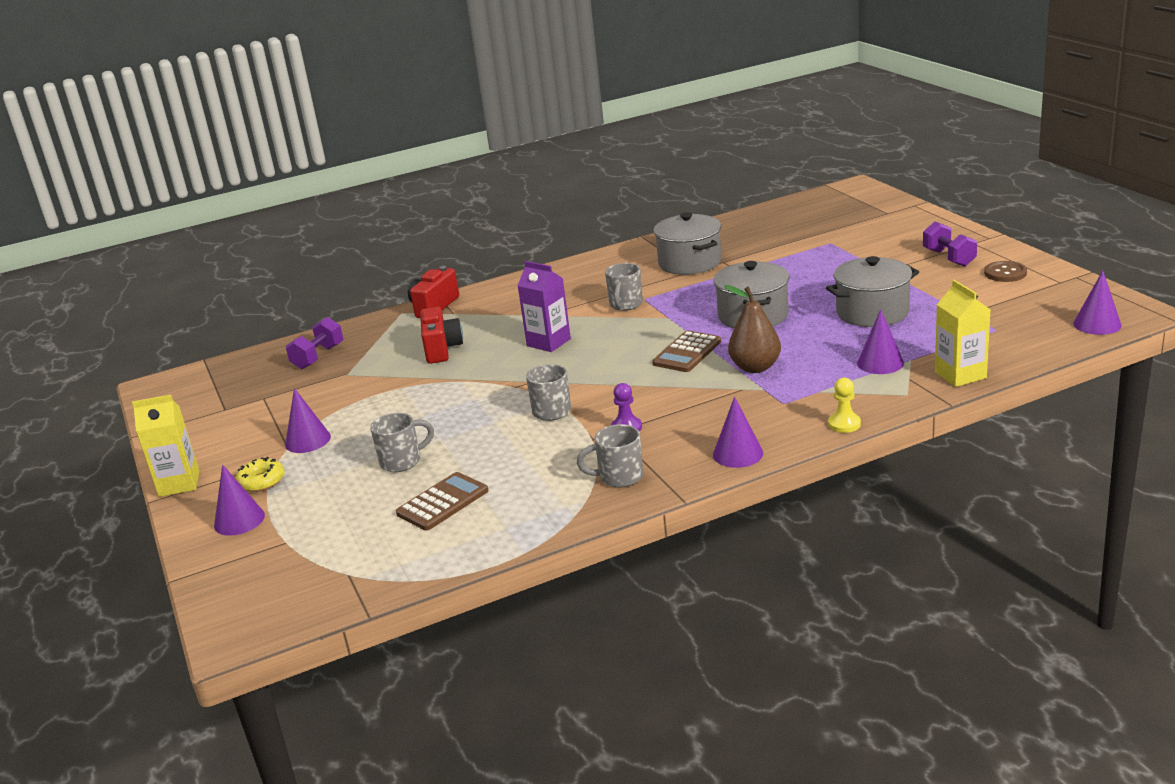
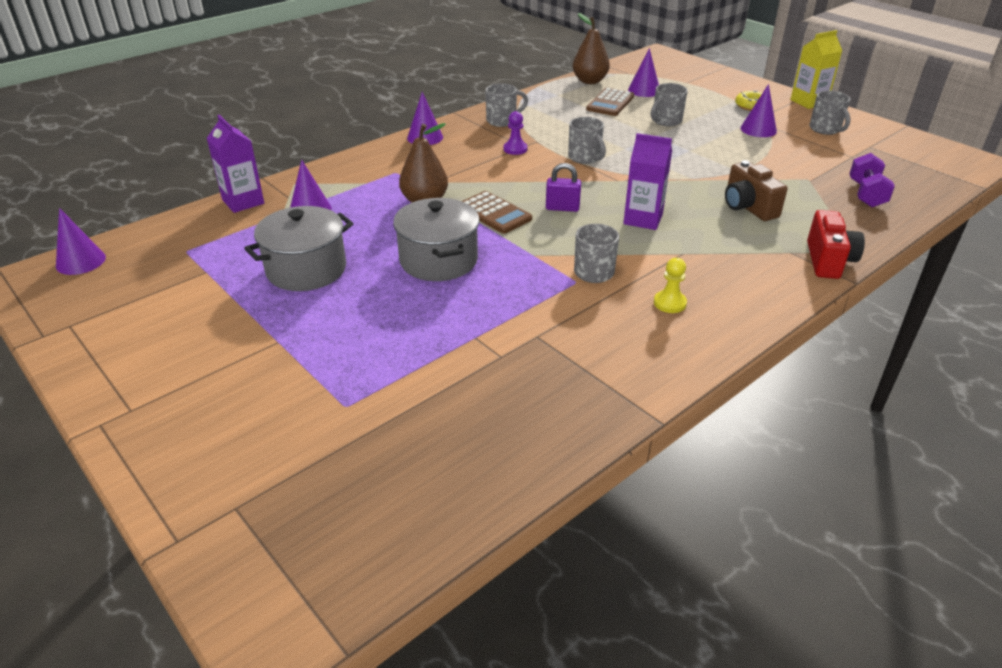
camera: 160 degrees right, 10 degrees up
purple cone [214,464,265,536] -> purple cone moved to [628,48,659,97]
red camera [420,307,463,364] -> brown camera [725,160,788,221]
brown calculator [652,330,721,372] -> brown calculator turned 120 degrees clockwise [462,191,532,234]
grey pot [654,212,722,275] -> none
yellow pawn [828,378,861,433] -> yellow pawn moved to [654,258,687,313]
purple dumbbell [923,222,977,267] -> none
yellow carton [935,280,990,387] -> purple carton [207,115,264,213]
brown button [984,261,1027,282] -> none
none -> purple padlock [546,163,581,212]
none -> brown pear [573,13,610,84]
none -> grey mug [810,91,851,135]

